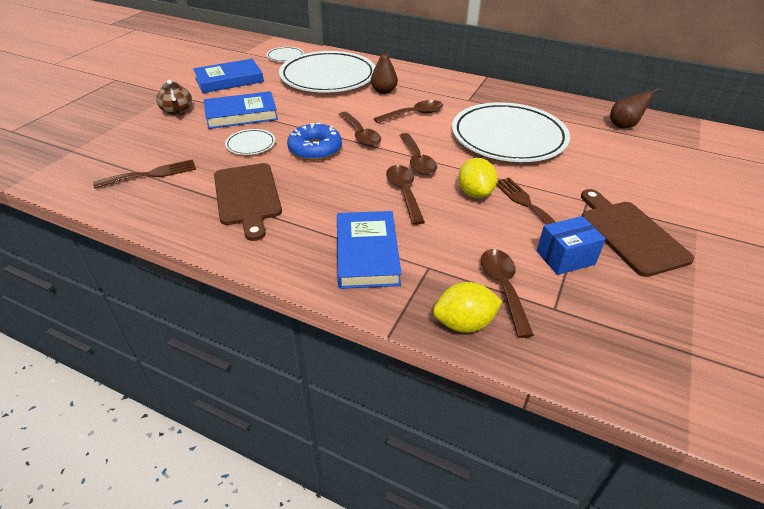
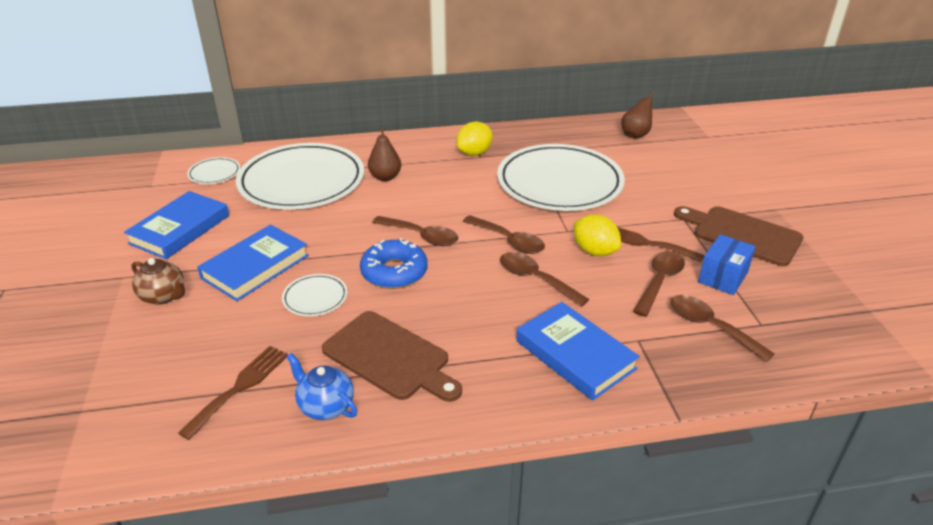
camera: 35 degrees left, 5 degrees down
brown spoon [374,100,443,124] -> brown spoon moved to [633,251,685,317]
yellow lemon [433,282,503,333] -> yellow lemon moved to [457,122,493,156]
none -> blue teapot [287,353,357,420]

